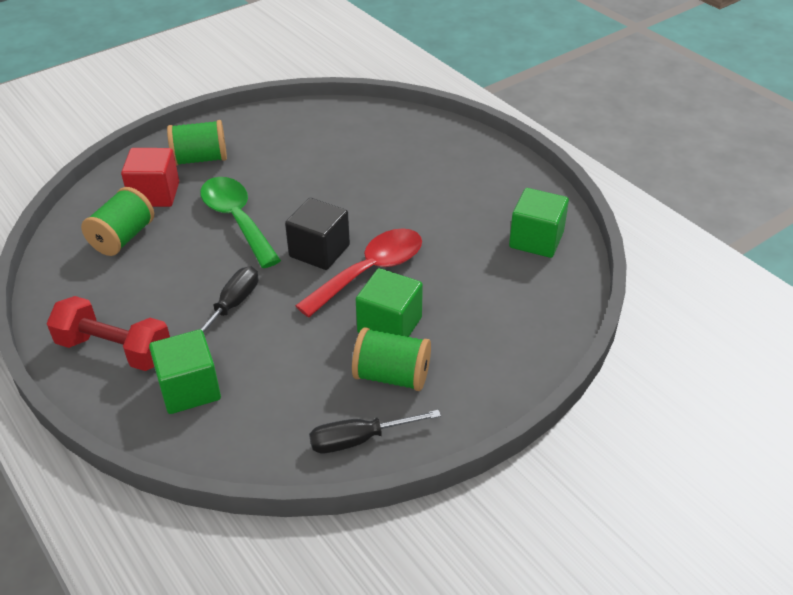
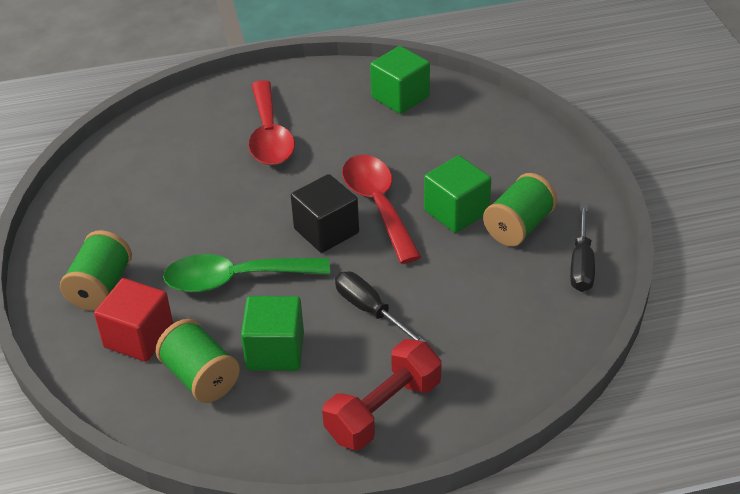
camera: 65 degrees left, 0 degrees up
green cube [149,329,221,414] -> green cube moved to [241,296,304,371]
none -> red spoon [249,80,295,165]

